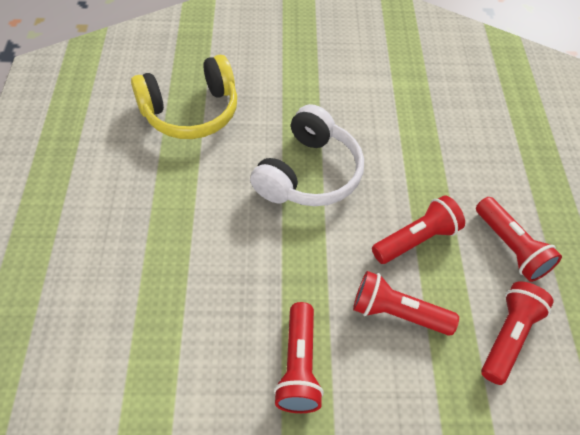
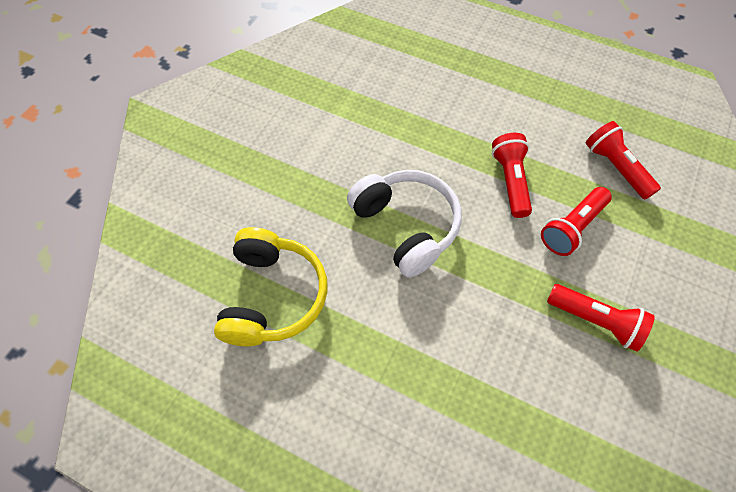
camera: 60 degrees left, 5 degrees up
red flashlight [476,197,562,282] -> none

